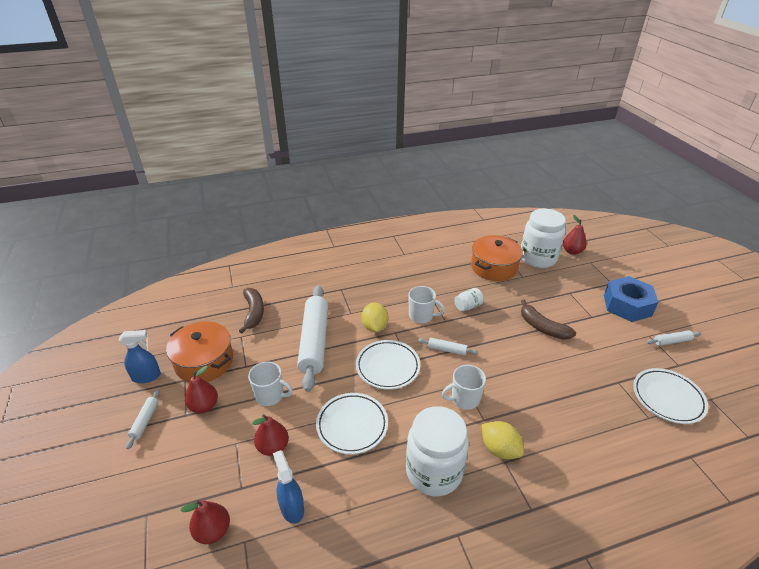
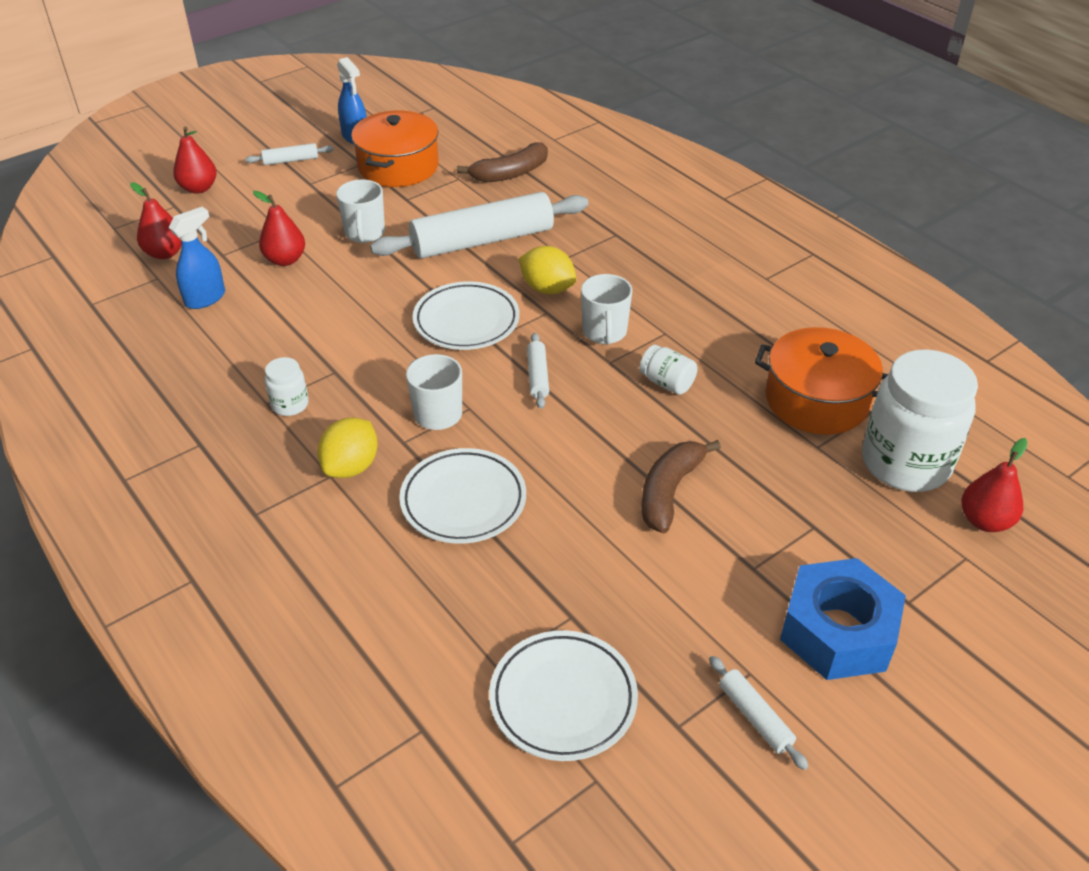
camera: 70 degrees right, 5 degrees up
red pear [185,366,218,413] -> red pear moved to [173,126,217,194]
white plate [316,393,388,454] -> white plate moved to [399,448,526,544]
yellow lemon [361,303,388,332] -> yellow lemon turned 60 degrees clockwise [519,246,576,294]
white jar [406,406,469,496] -> white jar [265,357,308,416], size x0.44

